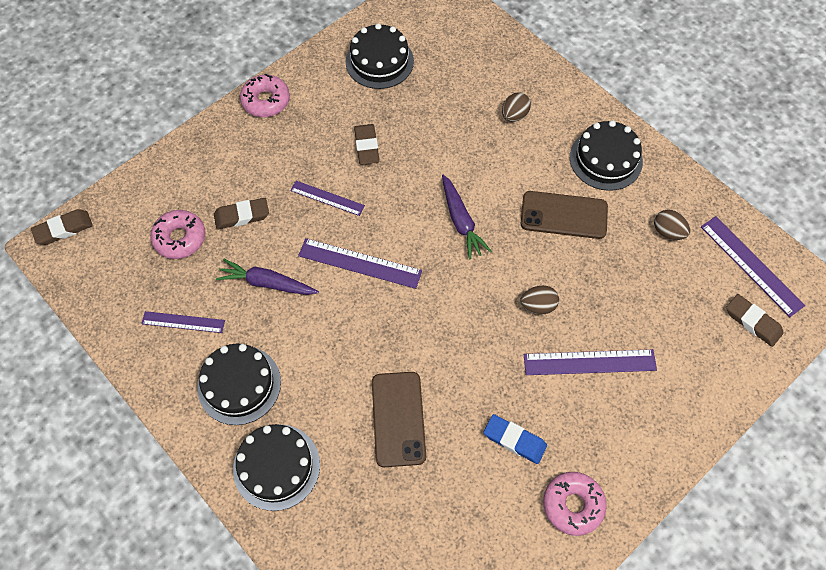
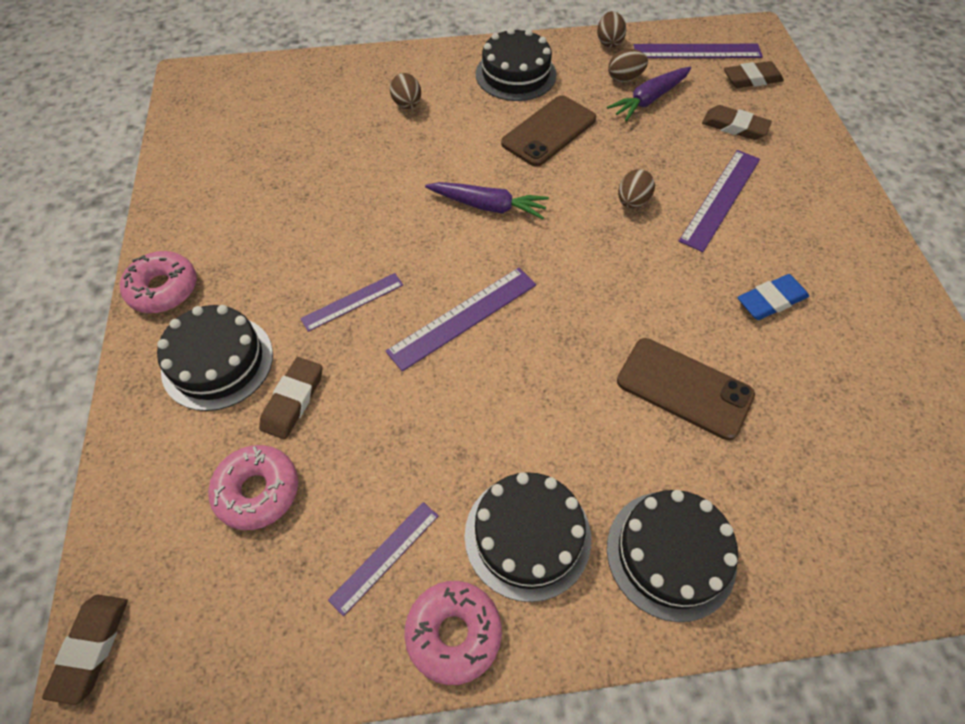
camera: 55 degrees left, 5 degrees down
purple carrot [216,259,319,295] -> purple carrot moved to [607,66,691,121]
black cake [346,23,414,89] -> black cake moved to [157,305,273,411]
brown eraser [354,124,380,165] -> brown eraser moved to [702,105,772,140]
pink donut [543,472,607,536] -> pink donut moved to [405,581,502,685]
none -> brown egg [597,11,626,48]

